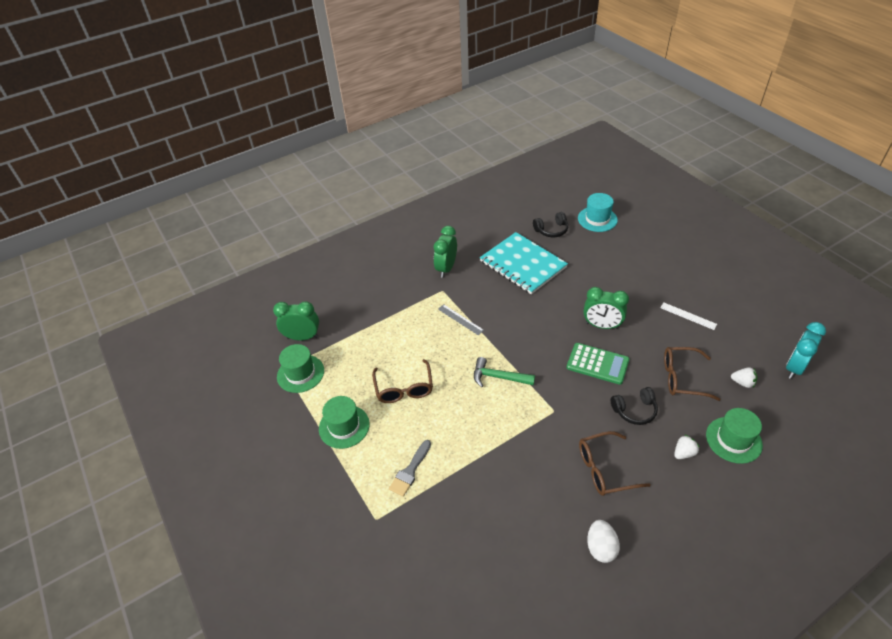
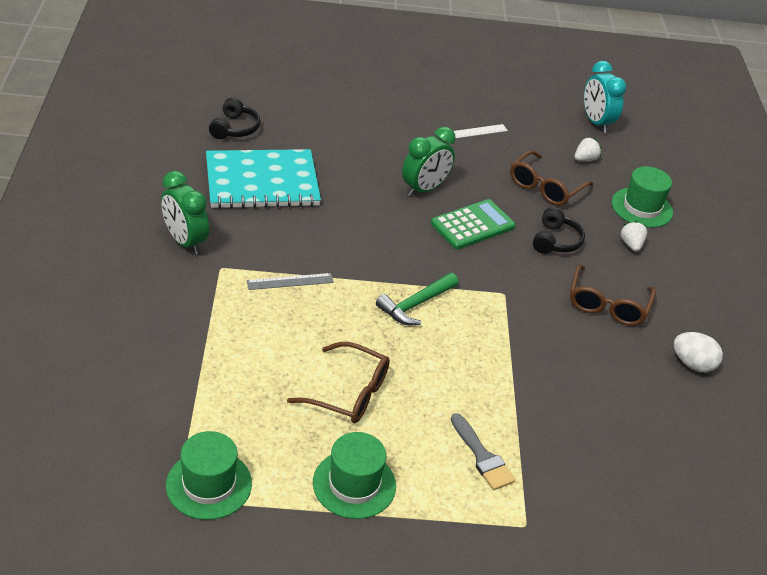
camera: 65 degrees left, 5 degrees down
green clock [273,301,319,341] -> none
turquoise hat [578,193,618,232] -> none

